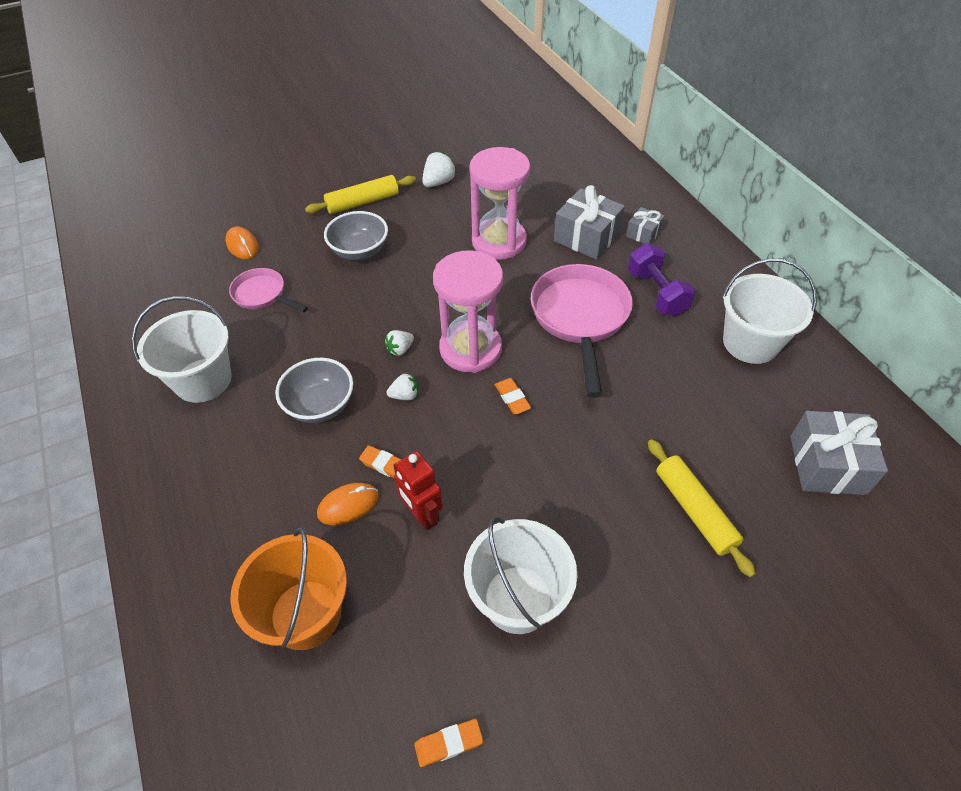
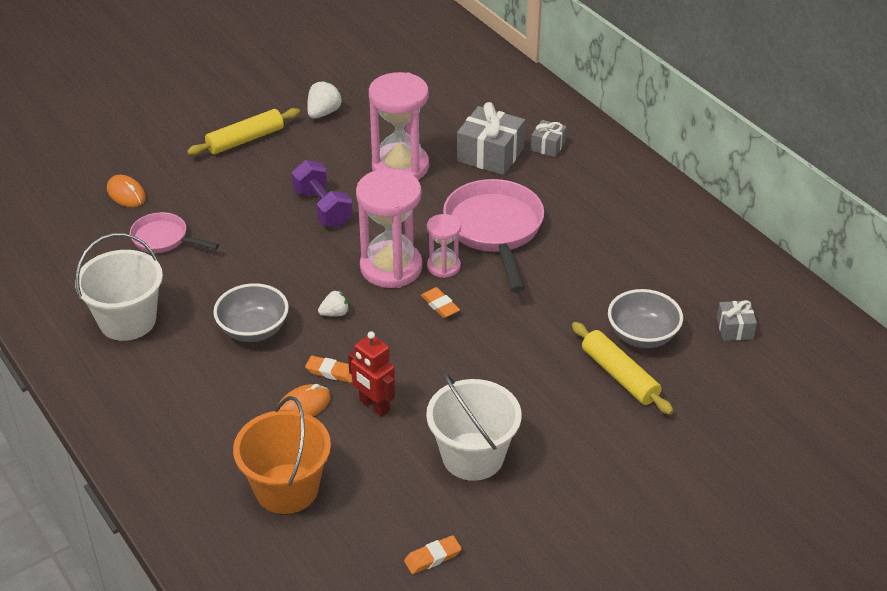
camera: 10 degrees left, 10 degrees down
grey bowl [324,211,388,260] -> grey bowl moved to [608,289,683,348]
white strawberry [385,330,414,356] -> none
purple dumbbell [628,243,695,316] -> purple dumbbell moved to [292,160,353,227]
white bucket [722,258,817,364] -> none
grey gift [790,411,888,495] -> grey gift [716,300,757,341], size x0.55
none -> pink hourglass [427,214,461,278]

